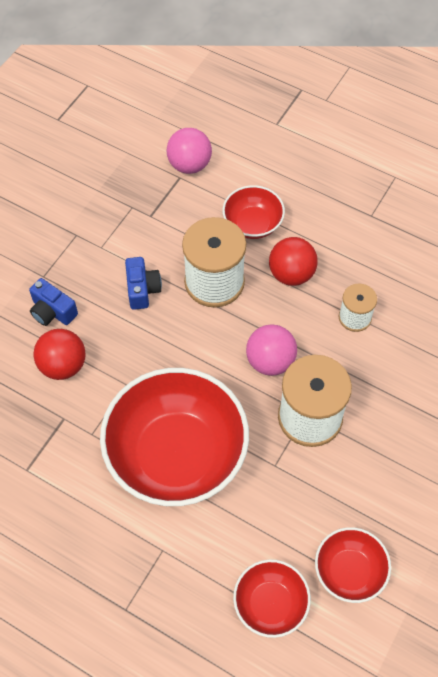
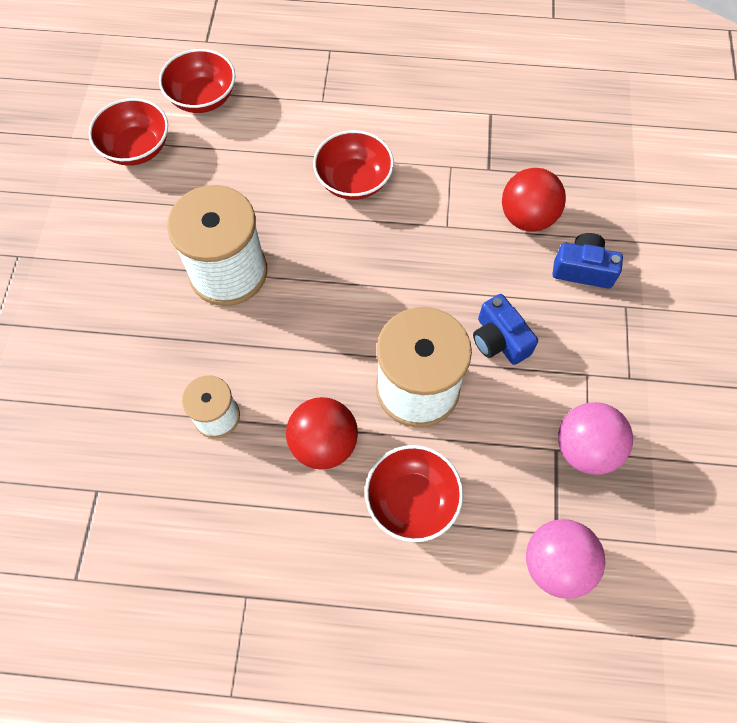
camera: 155 degrees right, 5 degrees up
red bowl [100,368,249,506] -> red bowl [313,130,394,200], size x0.49
pink ball [246,325,297,376] -> pink ball moved to [558,402,633,475]

